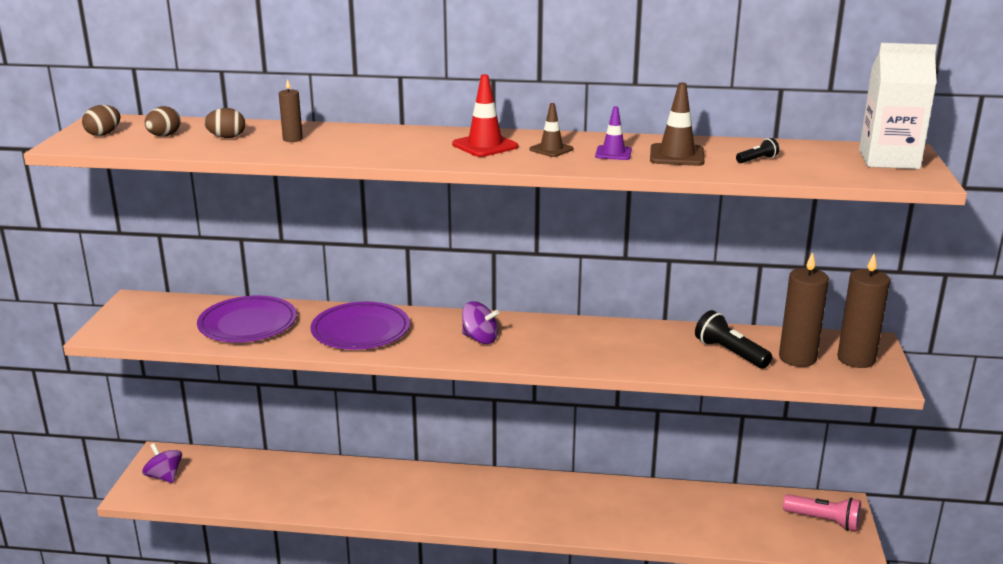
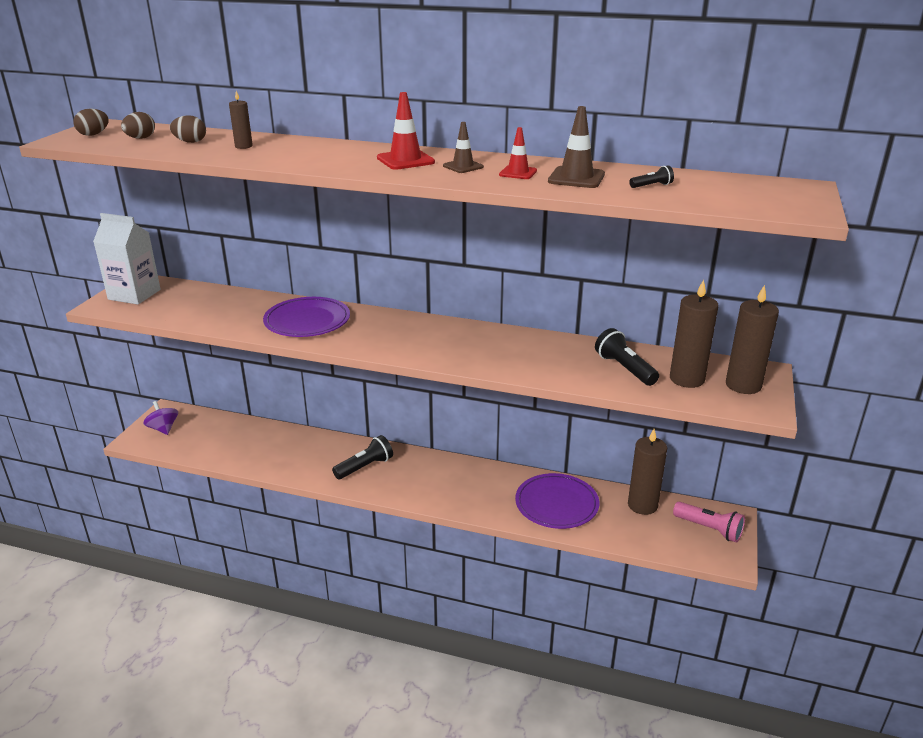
camera: 10 degrees right, 5 degrees up
purple plate [197,295,297,342] -> purple plate moved to [515,473,599,529]
purple spinning top [462,301,499,344] -> none
purple traffic cone [595,106,632,160] -> red traffic cone [499,127,537,179]
white carton [859,43,937,169] -> white carton moved to [93,213,161,304]
none -> black flashlight [332,435,393,479]
none -> brown candle [628,429,667,515]

